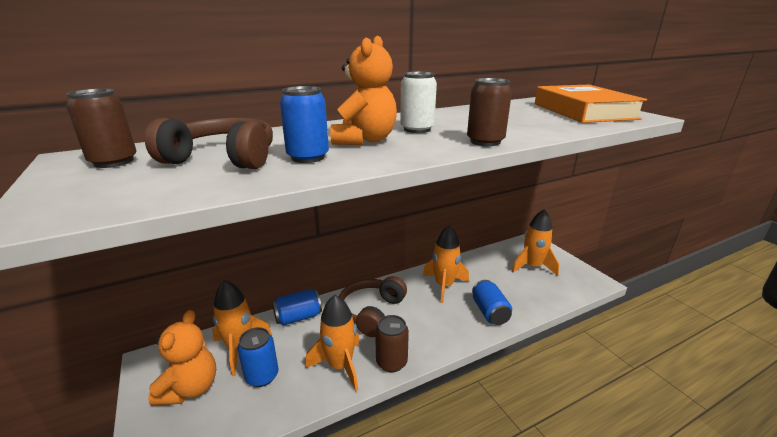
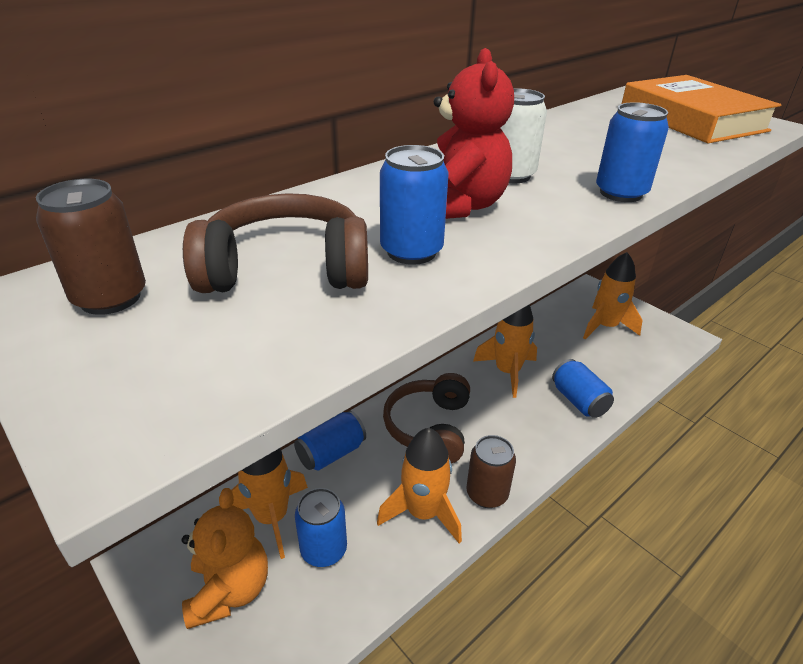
camera: 15 degrees left, 10 degrees up
orange teddy bear [330,35,397,145] -> red teddy bear [434,48,514,219]
brown can [467,78,512,146] -> blue can [596,102,669,202]

